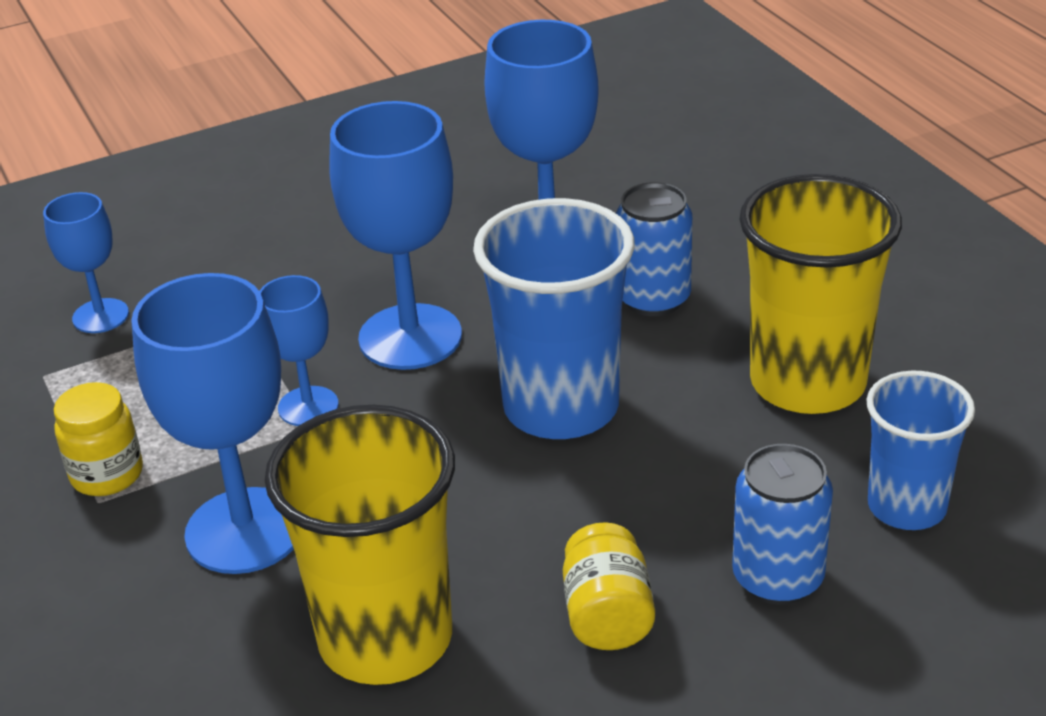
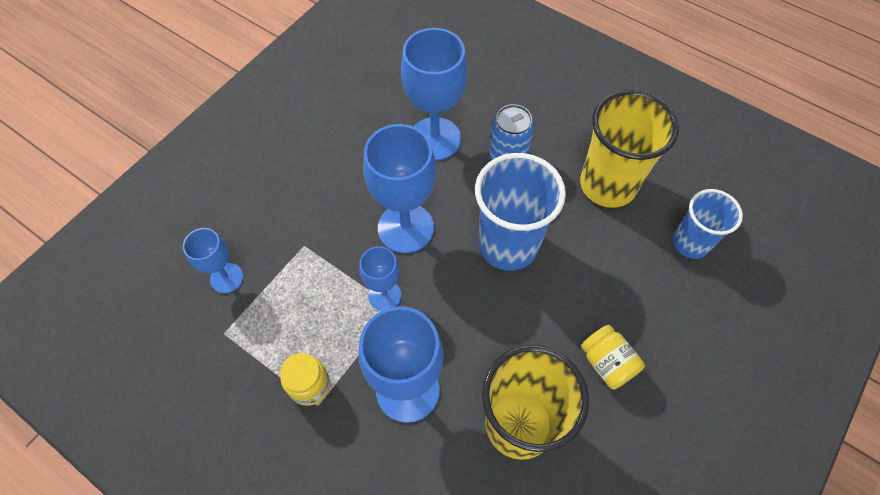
camera: 30 degrees left, 25 degrees up
blue can [732,444,833,605] -> none

